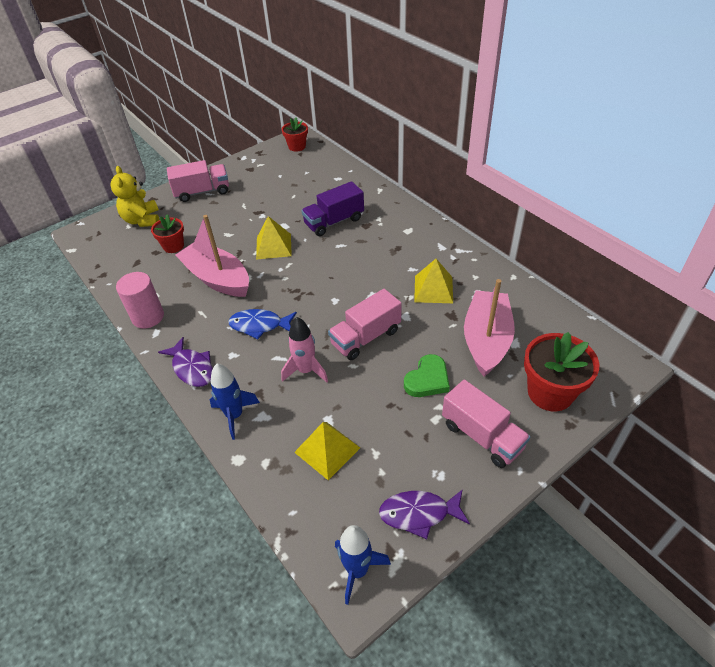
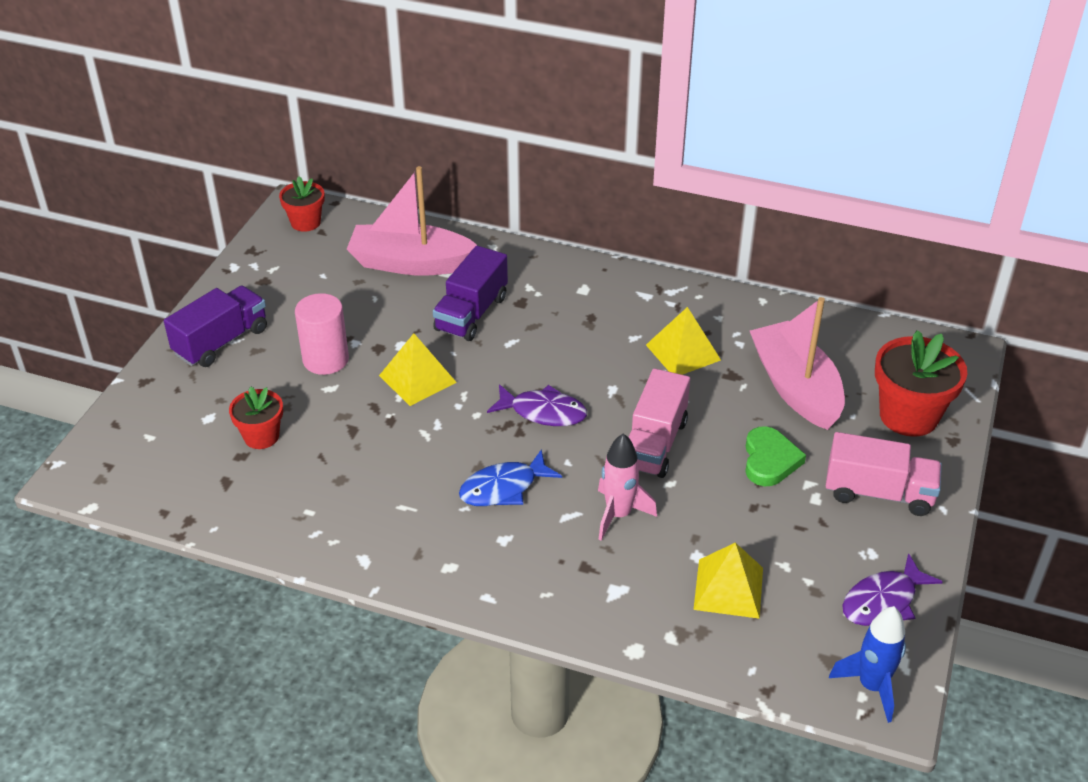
camera: 35 degrees left, 5 degrees down
yellow teddy bear [110,166,160,227] -> none
pink cylinder [116,272,164,329] -> pink cylinder moved to [295,293,349,375]
purple fish [158,337,213,387] -> purple fish moved to [487,384,587,426]
pink truck [167,160,229,202] -> purple truck [164,285,267,367]
pink boat [175,215,249,297] -> pink boat moved to [347,166,477,276]
blue rocket [210,364,260,440] -> none

